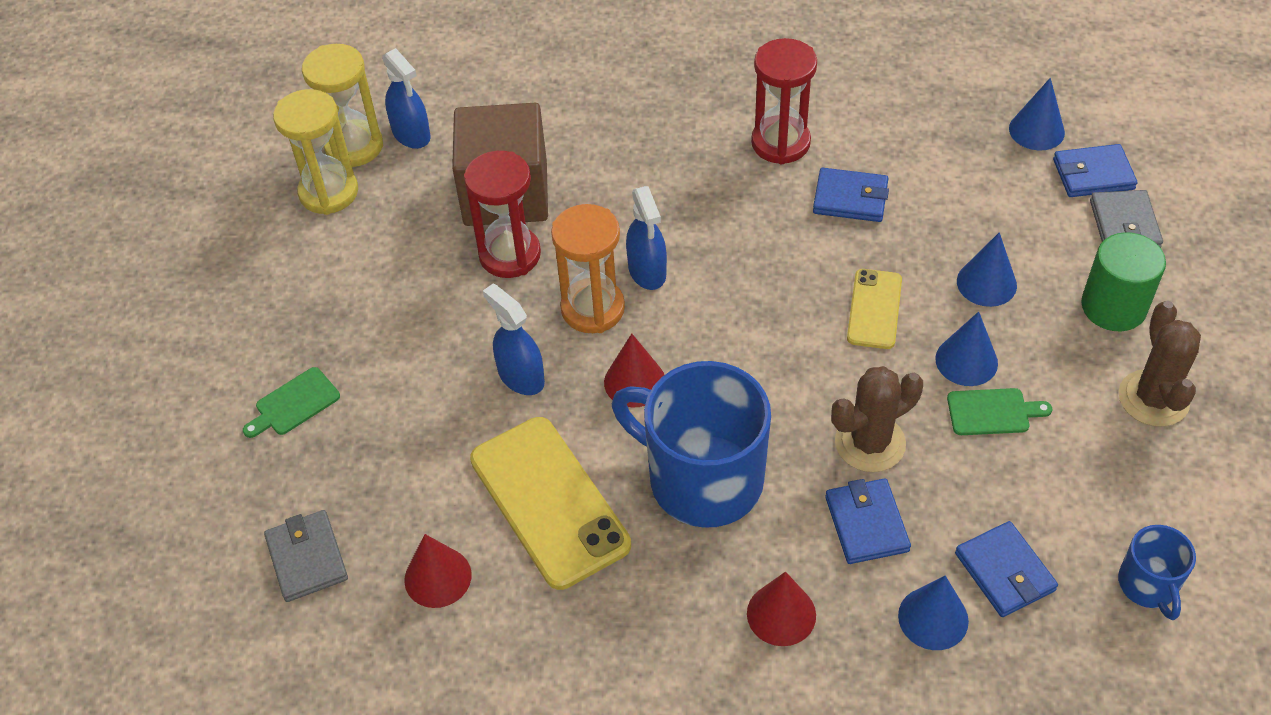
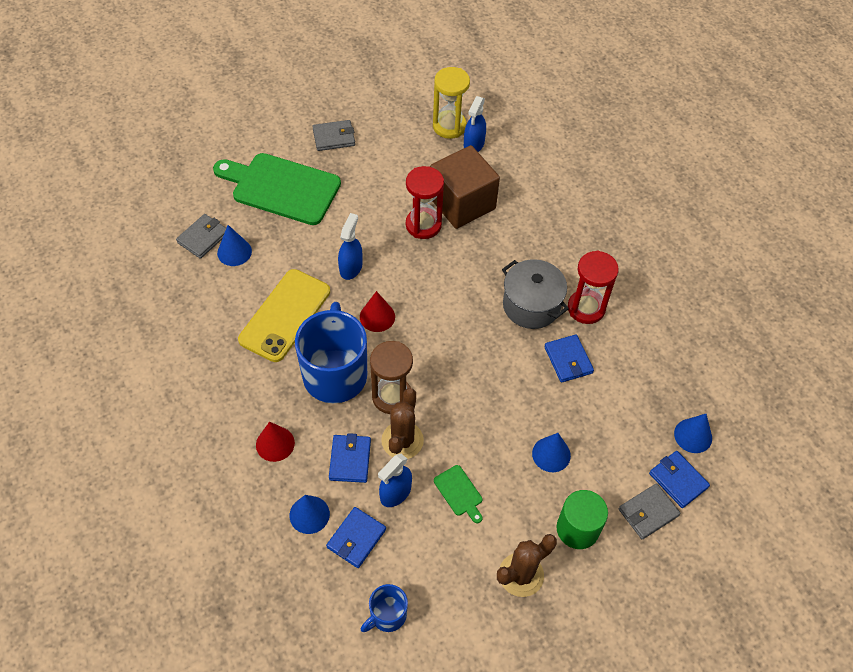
camera: 55 degrees right, 5 degrees up
green cutting board [243,367,340,438] -> green cutting board [213,153,341,225], size x2.43
yellow hourglass [273,89,358,215] -> none
red cone [404,534,472,608] -> none
orange hourglass [551,204,625,333] -> none
blue spray bottle [626,186,667,290] -> blue spray bottle moved to [378,454,412,507]
blue wallet [825,478,911,564] -> blue wallet turned 45 degrees counterclockwise [329,433,371,483]
brown cactus [831,366,923,472] -> brown cactus turned 75 degrees clockwise [381,388,424,459]
yellow phone [847,269,902,349] -> none
blue cone [935,311,998,386] -> blue cone moved to [217,225,252,266]
none -> grey wallet [312,120,355,151]
none -> brown hourglass [370,341,413,414]
none -> grey pot [502,259,569,329]

